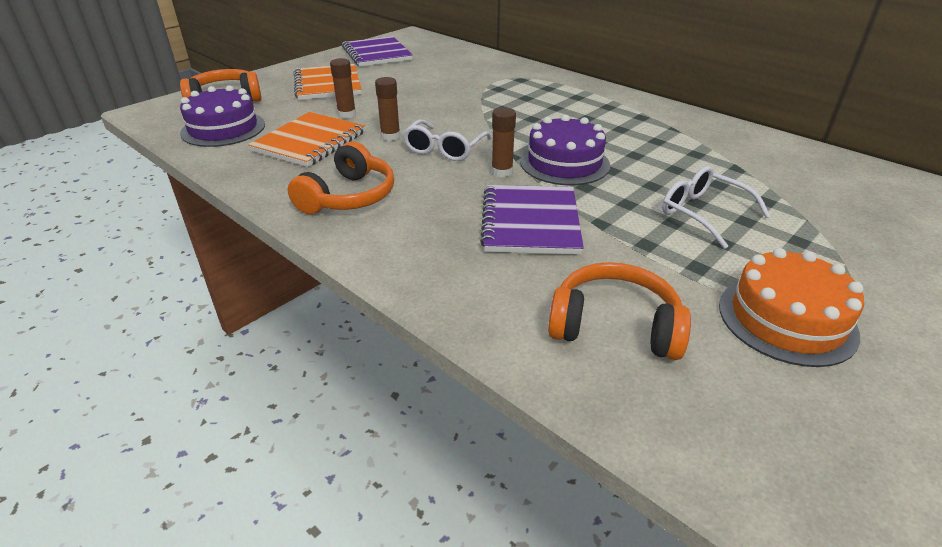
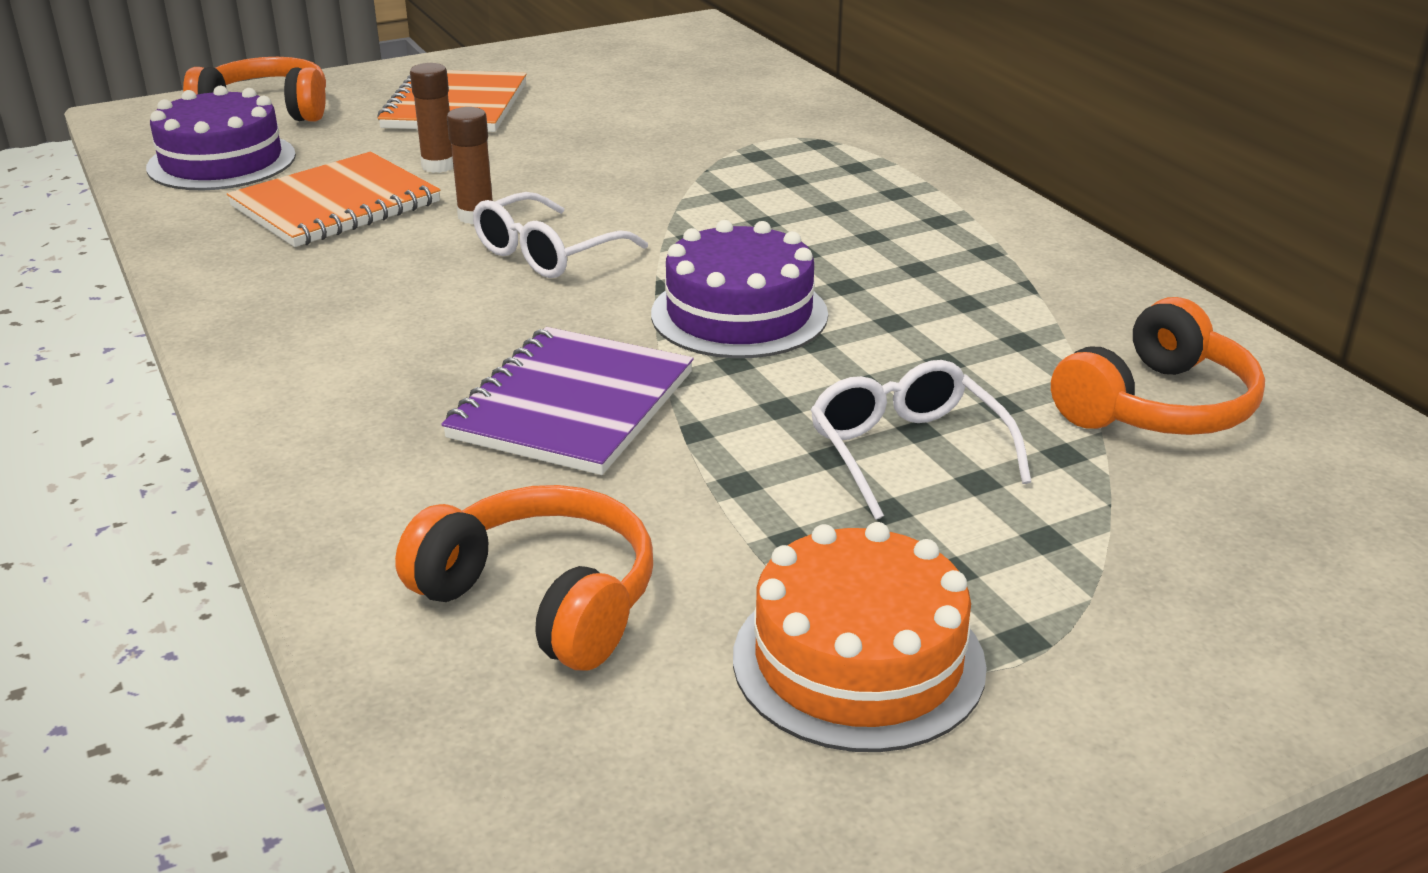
camera: 20 degrees right, 5 degrees down
orange headphones [288,141,394,214] -> orange headphones moved to [1051,297,1265,435]
purple notebook [342,36,413,67] -> none
brown glue stick [491,107,516,177] -> none

